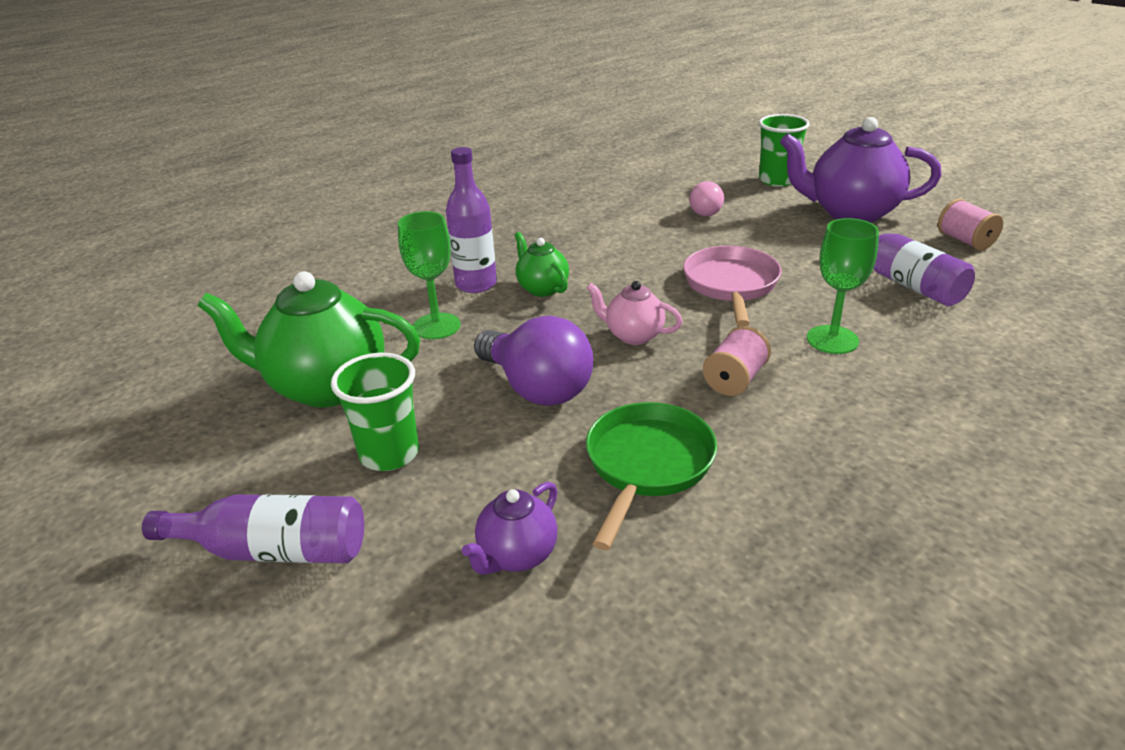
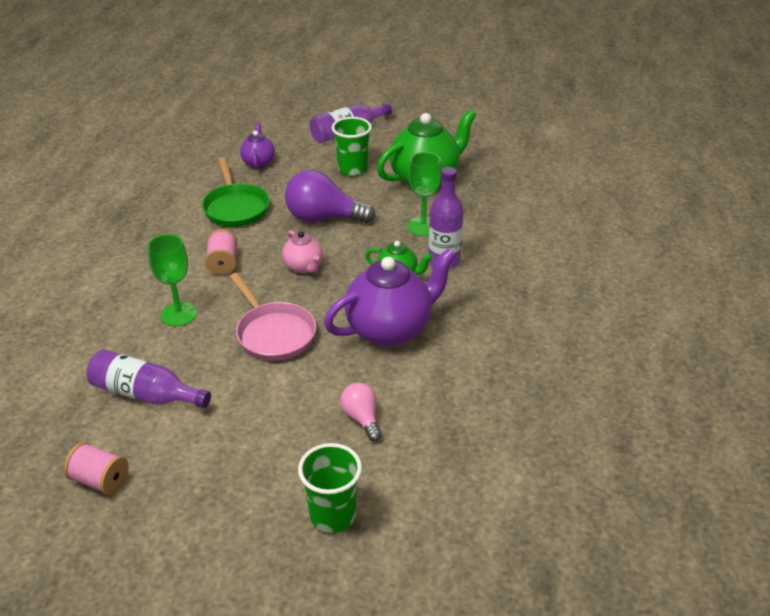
camera: 140 degrees right, 5 degrees up
pink teapot [586,281,683,345] -> pink teapot turned 75 degrees clockwise [282,230,323,273]
purple teapot [780,117,942,223] -> purple teapot moved to [324,249,456,347]

